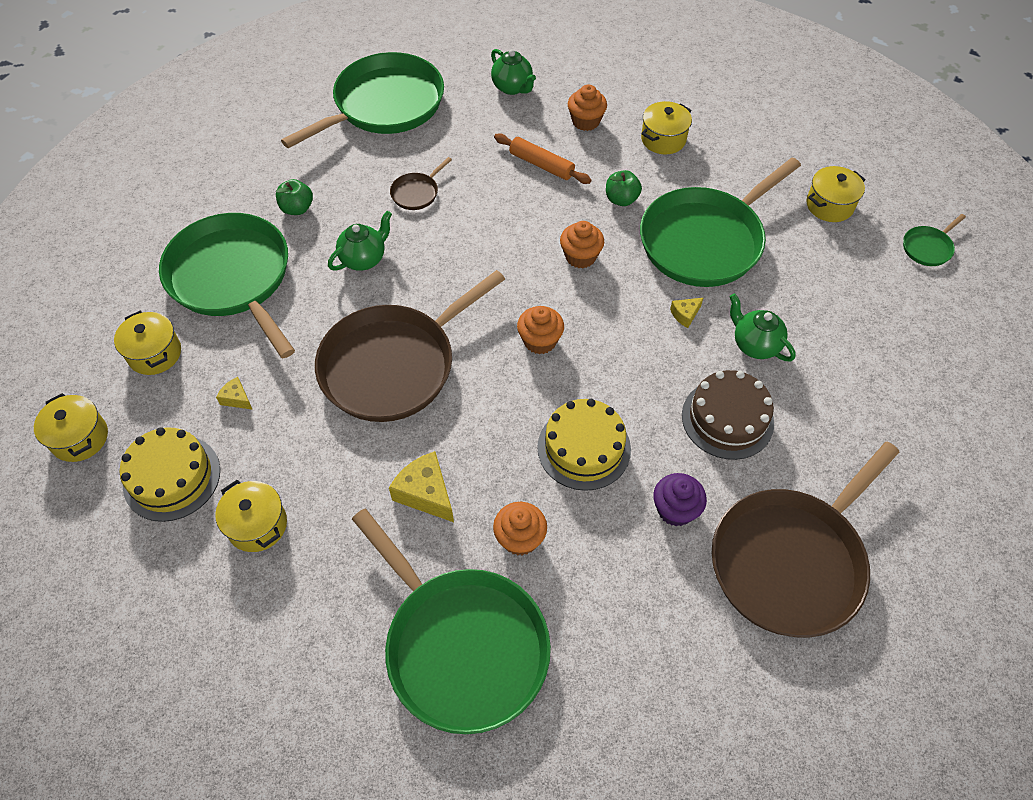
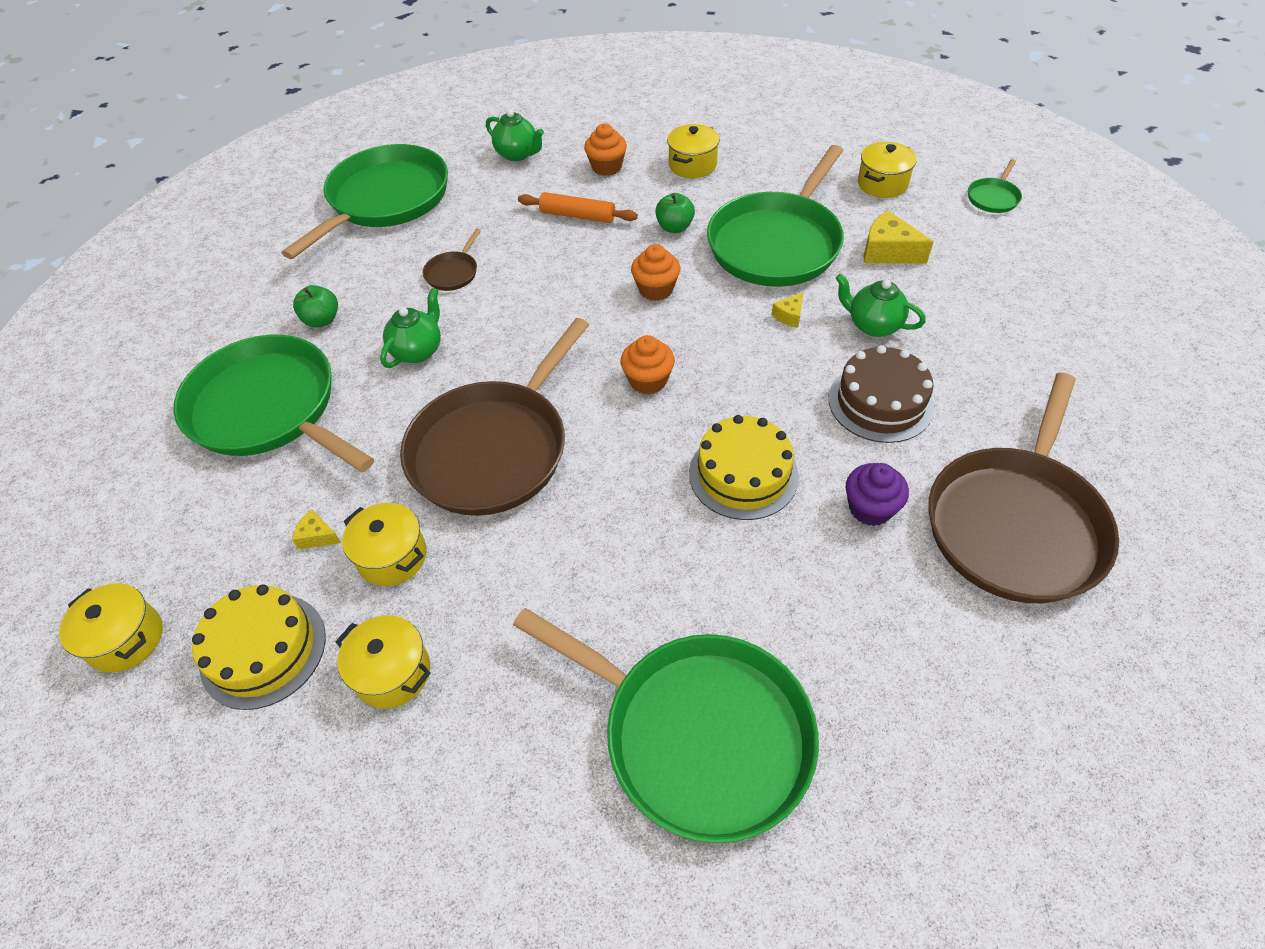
camera: 15 degrees left, 5 degrees down
yellow pot [114,311,181,375] -> yellow pot moved to [342,503,427,586]
yellow cheese [389,451,454,522] -> yellow cheese moved to [864,210,934,263]
orange cupcake [493,502,547,556] -> none

